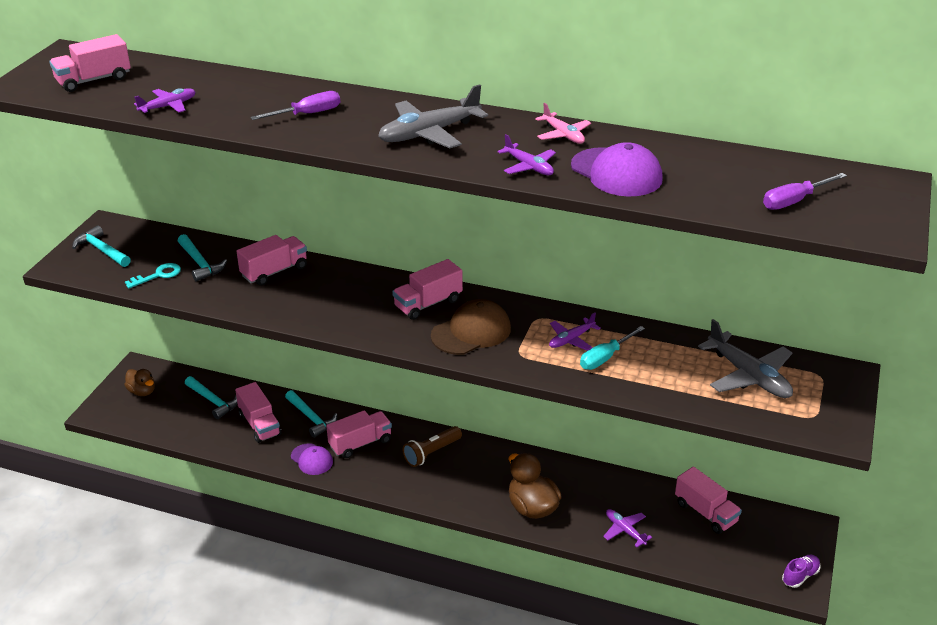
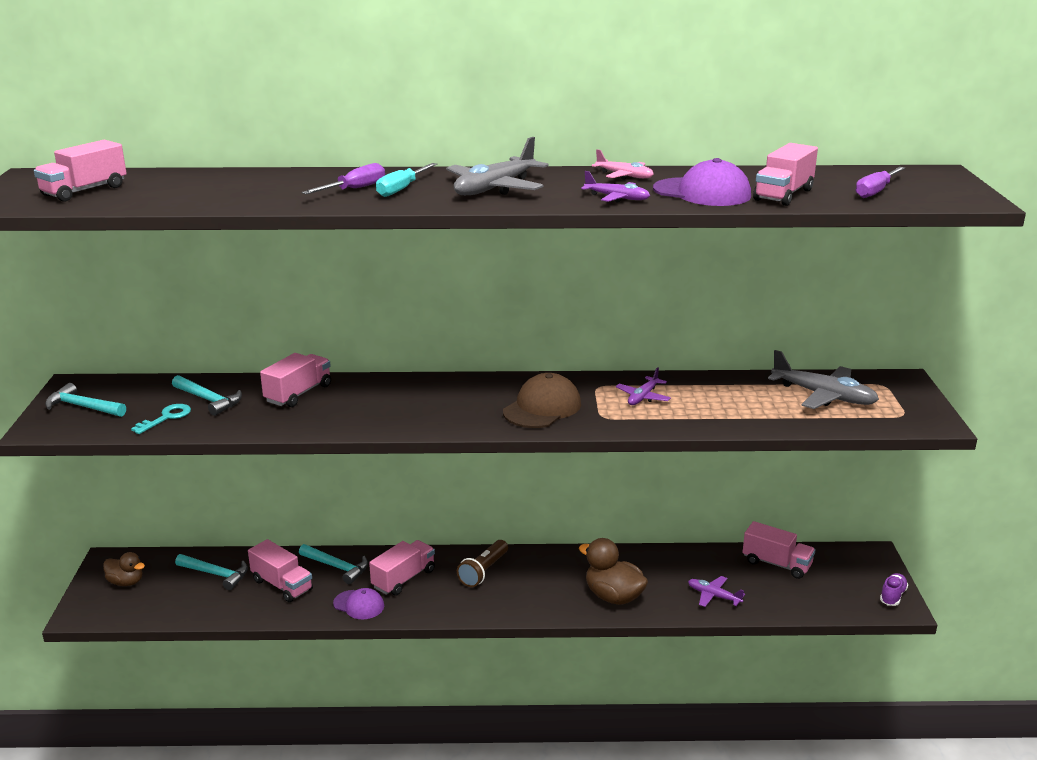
camera: 20 degrees left, 10 degrees down
purple plane [134,88,196,114] -> none
pink truck [392,259,463,320] -> pink truck moved to [753,143,818,206]
turquoise screwdriver [580,326,645,370] -> turquoise screwdriver moved to [376,163,437,197]

